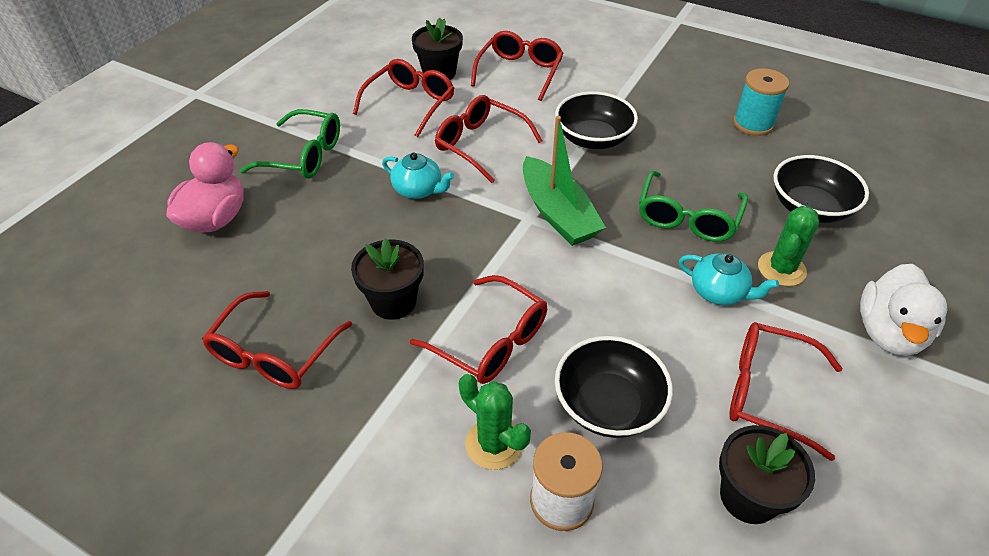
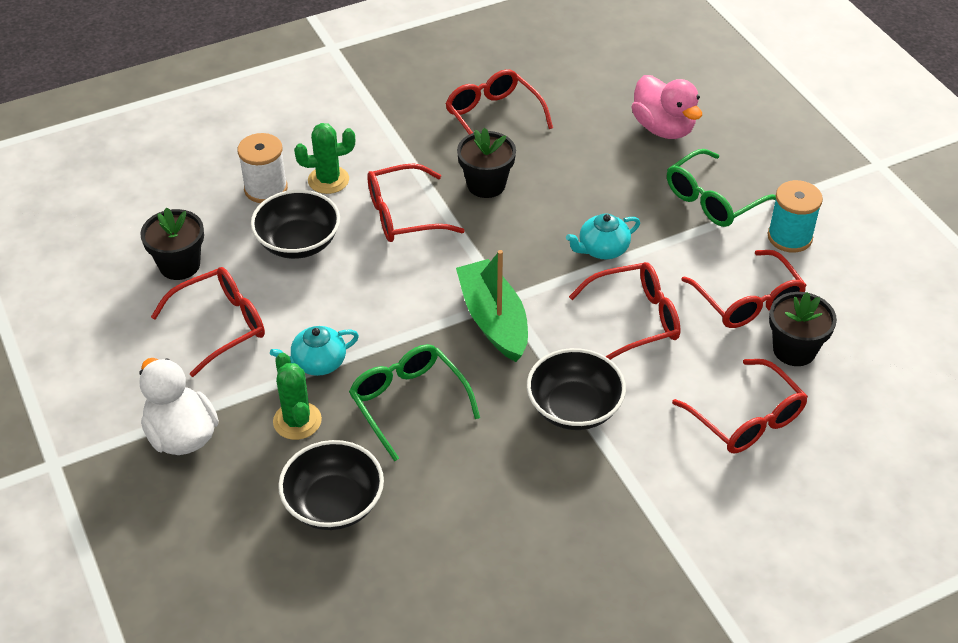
camera: 125 degrees right, 0 degrees up
green boat [523,116,606,246] -> green boat turned 60 degrees clockwise [456,250,528,362]
turquoise spool [733,68,789,136] -> turquoise spool moved to [767,180,823,253]

